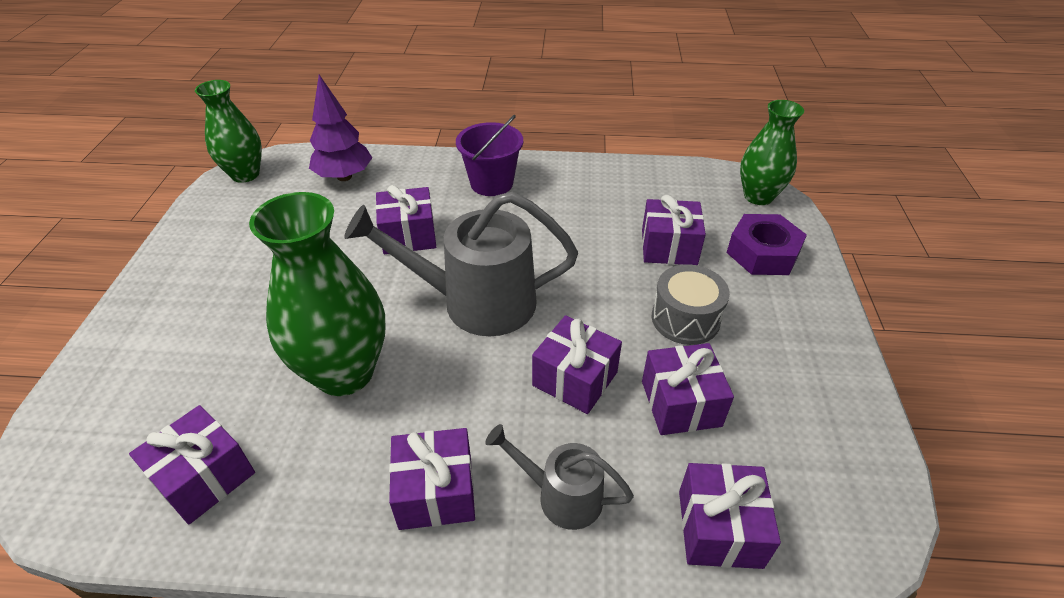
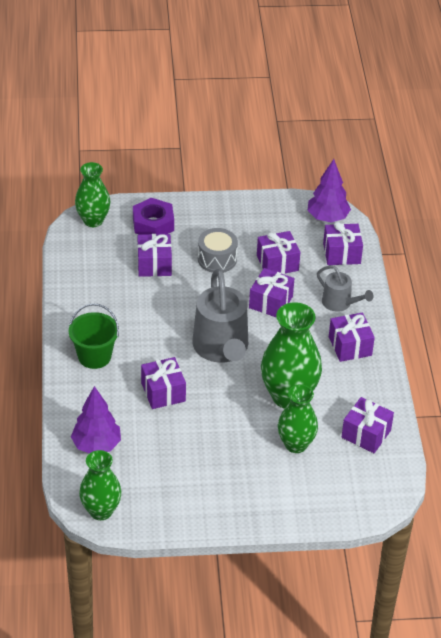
camera: 100 degrees left, 0 degrees up
purple bucket [456,115,523,196] -> green bucket [69,303,119,369]
grey watering can [485,424,634,530] -> grey watering can turned 60 degrees counterclockwise [317,265,373,312]
none -> green vase [278,384,318,453]
none -> purple tree [307,159,351,223]

